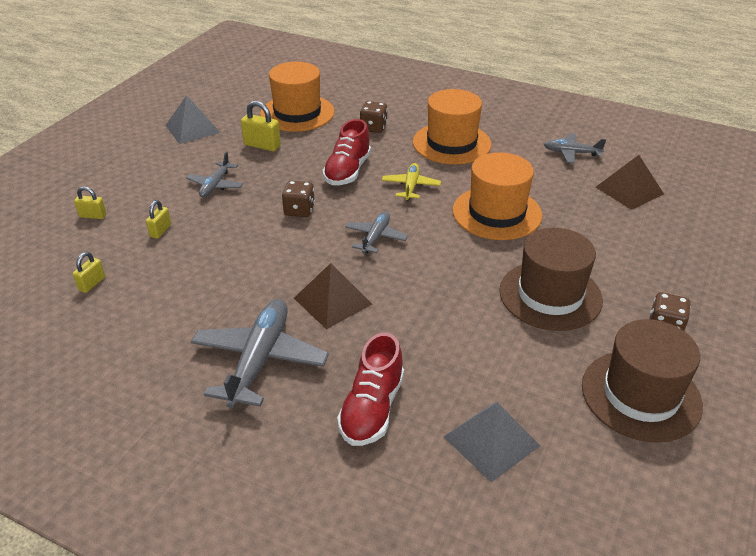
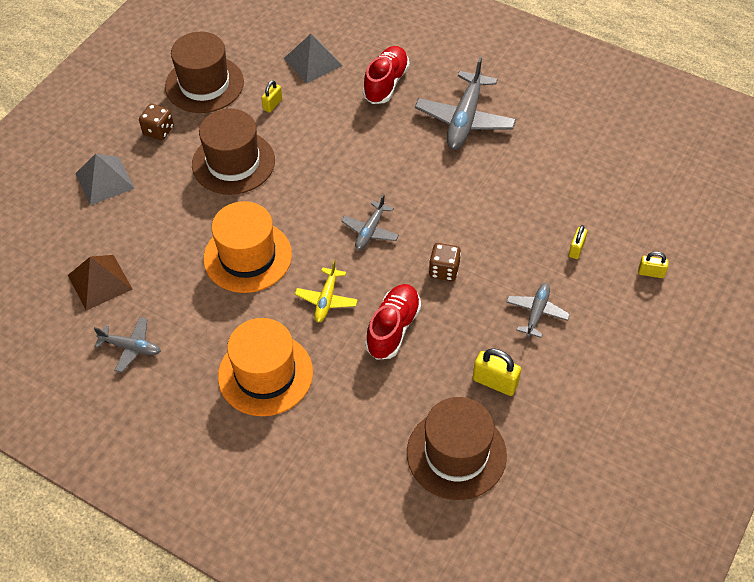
camera: 175 degrees left, 15 degrees up
yellow padlock [73,252,105,293] -> yellow padlock moved to [262,80,282,113]
grey pyramid [165,95,220,144] -> grey pyramid moved to [75,154,135,205]
orange hat [260,62,334,132] -> brown hat [407,397,507,500]
brown pyramid [294,263,372,329] -> none
brown dice [360,101,387,133] -> none

